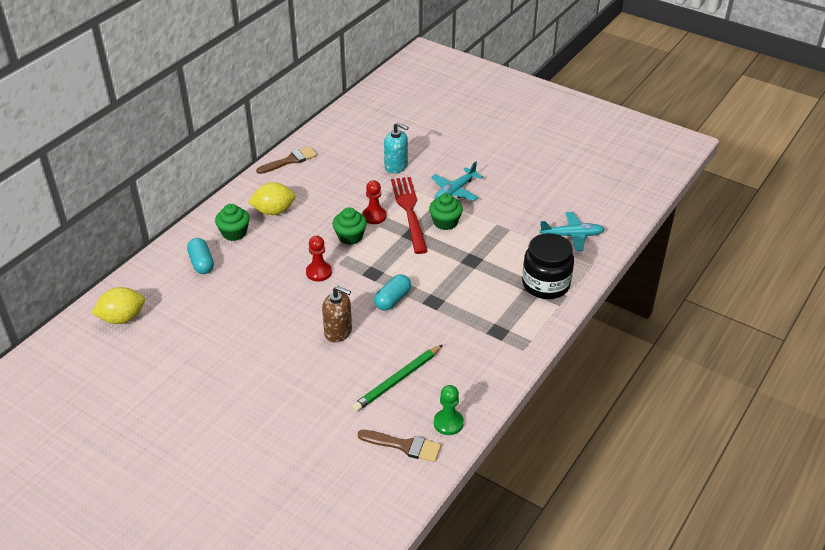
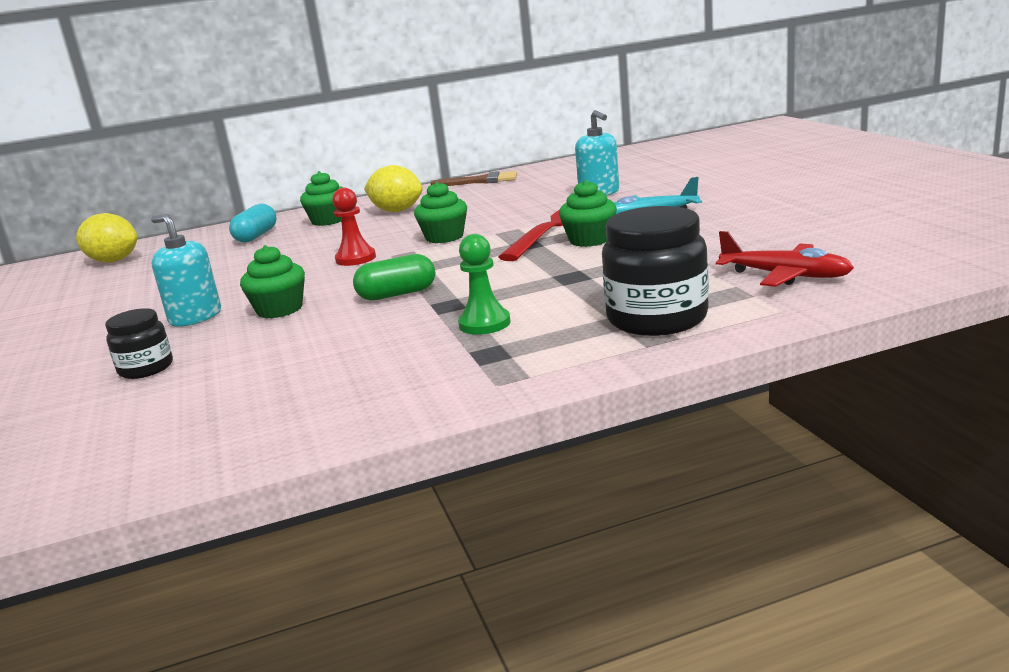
camera: 40 degrees right, 20 degrees down
brown soap dispenser [322,286,352,343] -> green cupcake [240,245,305,318]
green pencil [352,345,443,412] -> none
brown brush [358,430,441,462] -> none
red pawn [362,180,387,224] -> none
turquoise capsule [374,274,411,311] -> green capsule [353,254,435,301]
green pawn [434,385,464,435] -> green pawn moved to [458,234,510,335]
turquoise plane [539,212,605,251] -> red plane [716,231,854,287]
none -> black jar [105,308,173,379]
none -> turquoise soap dispenser [151,214,221,327]

